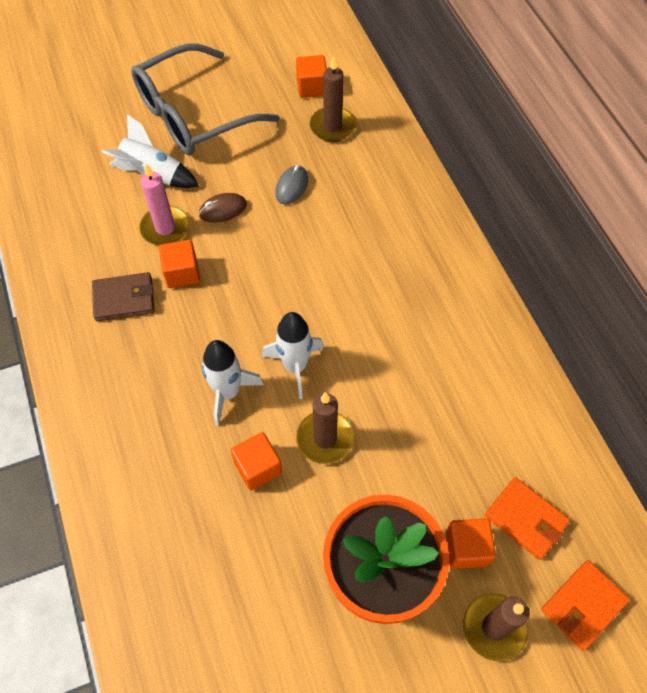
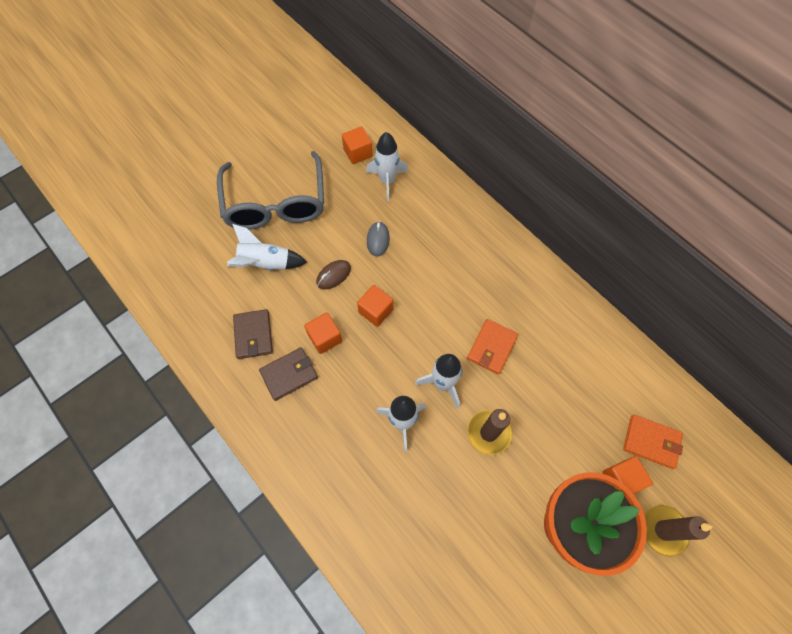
camera: 20 degrees left, 5 degrees up
grey glasses [131,44,280,155] -> grey glasses turned 45 degrees counterclockwise [217,151,324,230]
pink candle [139,163,190,246] -> none
orange cube [230,432,282,491] -> orange cube moved to [357,285,393,327]
brown candle [310,56,356,142] -> white rocket [366,132,408,201]
orange wallet [541,560,630,651] -> orange wallet moved to [467,319,518,375]
none -> brown wallet [233,309,273,359]

